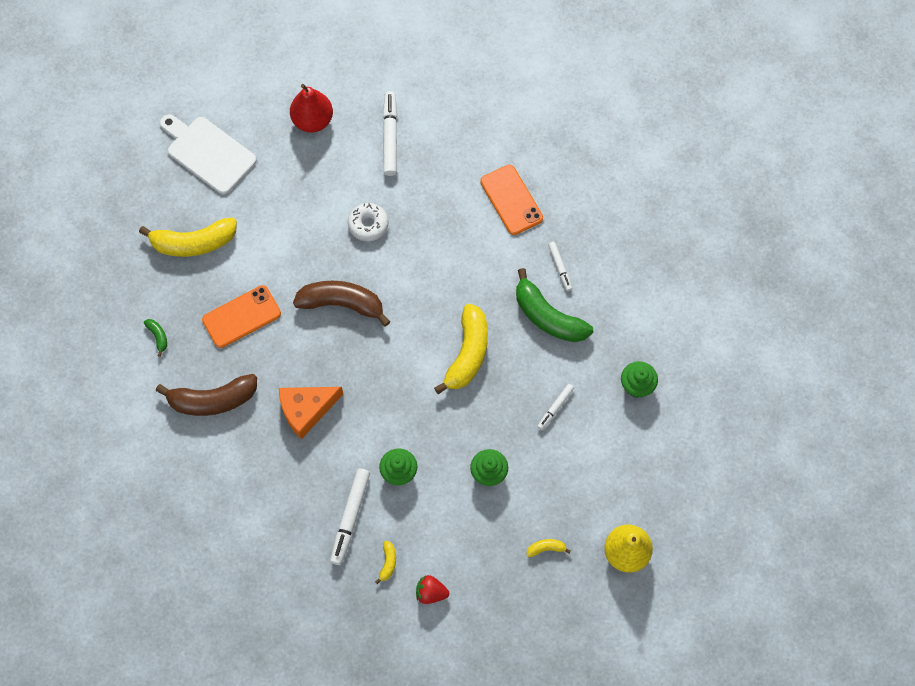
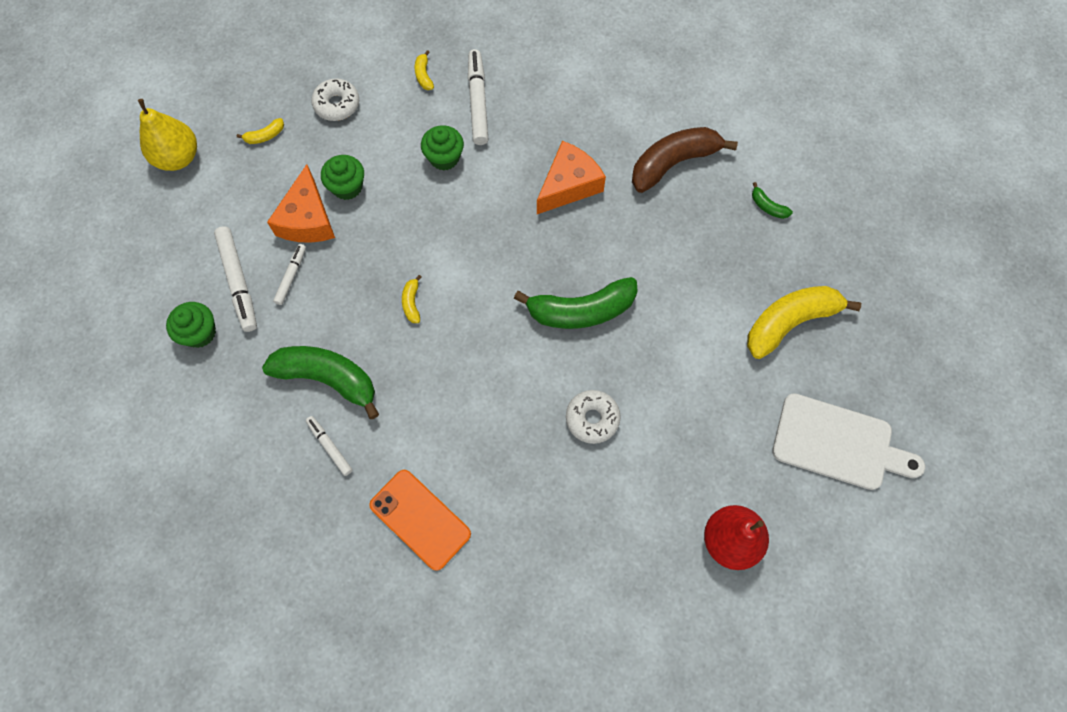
camera: 160 degrees right, 0 degrees up
orange phone [202,285,281,348] -> none
brown banana [293,281,390,326] -> green banana [514,277,638,329]
white marker [383,91,397,176] -> white marker moved to [214,226,257,332]
red strawberry [416,575,449,604] -> none
yellow banana [434,304,488,394] -> yellow banana [402,275,422,323], size x0.42
none -> orange cheese [267,164,335,243]
none -> white donut [311,78,359,121]

